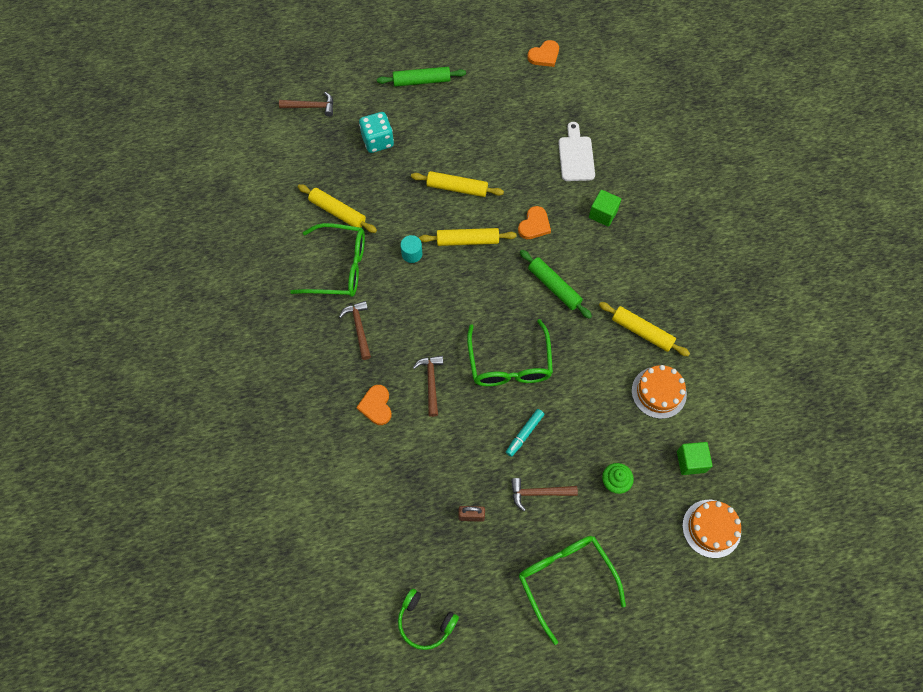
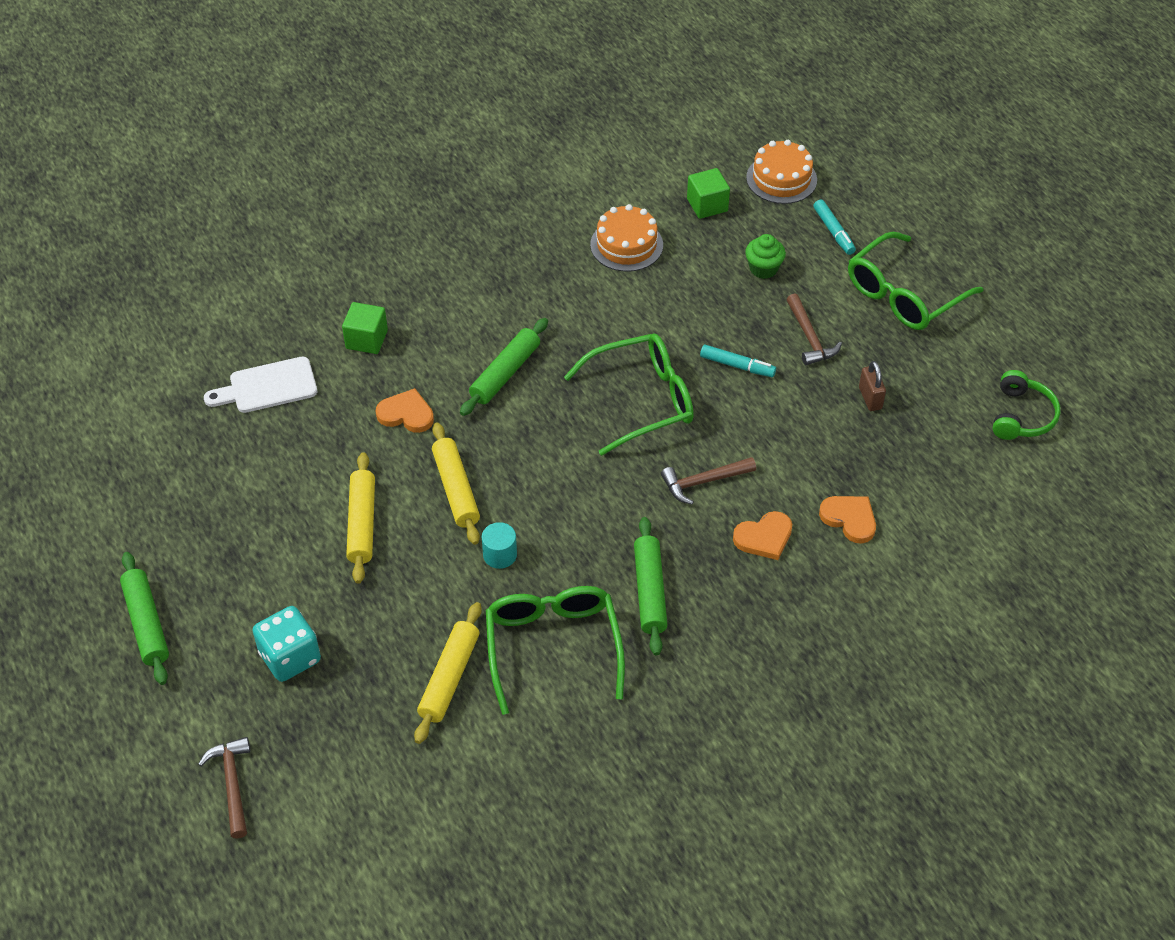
camera: 105 degrees left, 15 degrees down
brown hammer [339,301,371,360] -> green rolling pin [634,517,668,655]
orange heart [527,40,559,67] -> orange heart moved to [819,496,876,544]
yellow rolling pin [599,302,690,356] -> none
none -> turquoise marker [813,200,856,255]

